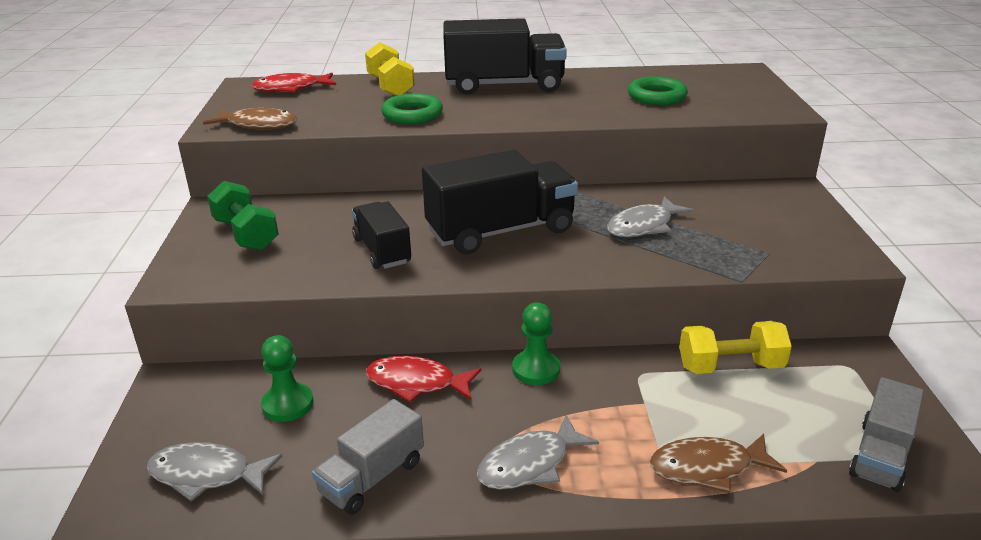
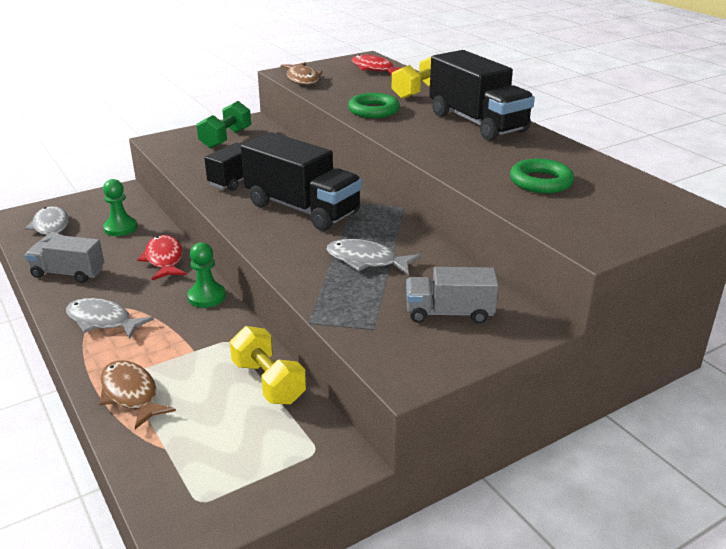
camera: 60 degrees right, 0 degrees up
grey truck [849,377,924,492] -> grey truck moved to [406,267,499,324]

